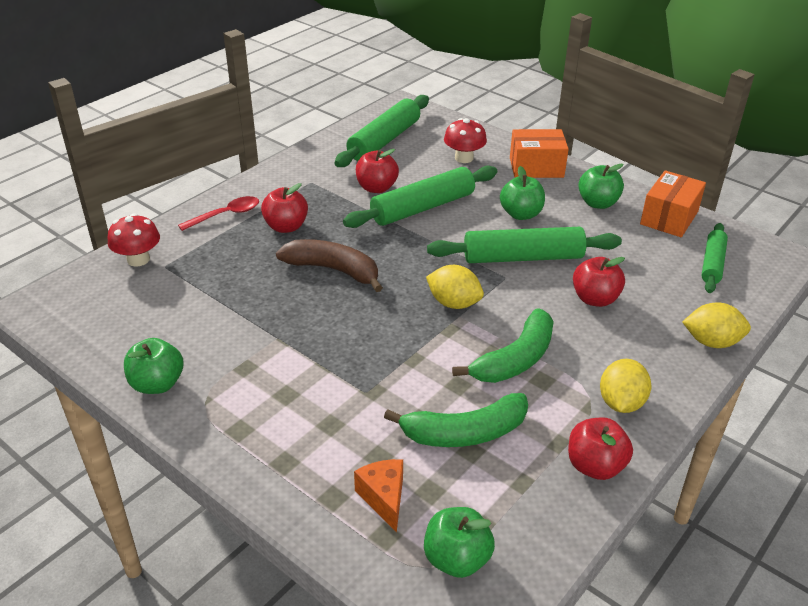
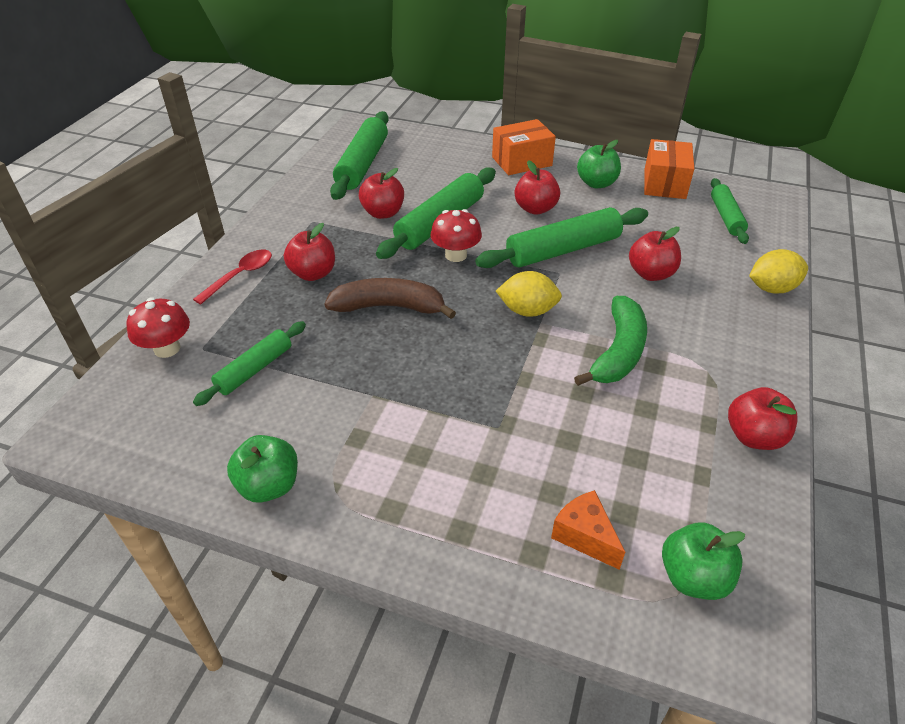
camera: 20 degrees left, 5 degrees up
green banana [384,393,528,447] -> none
red mushroom [444,118,487,163] -> red mushroom moved to [431,209,482,262]
green apple [500,166,545,220] -> red apple [514,160,560,215]
yellow lemon [600,359,651,413] -> none
none -> green rolling pin [193,321,306,406]

